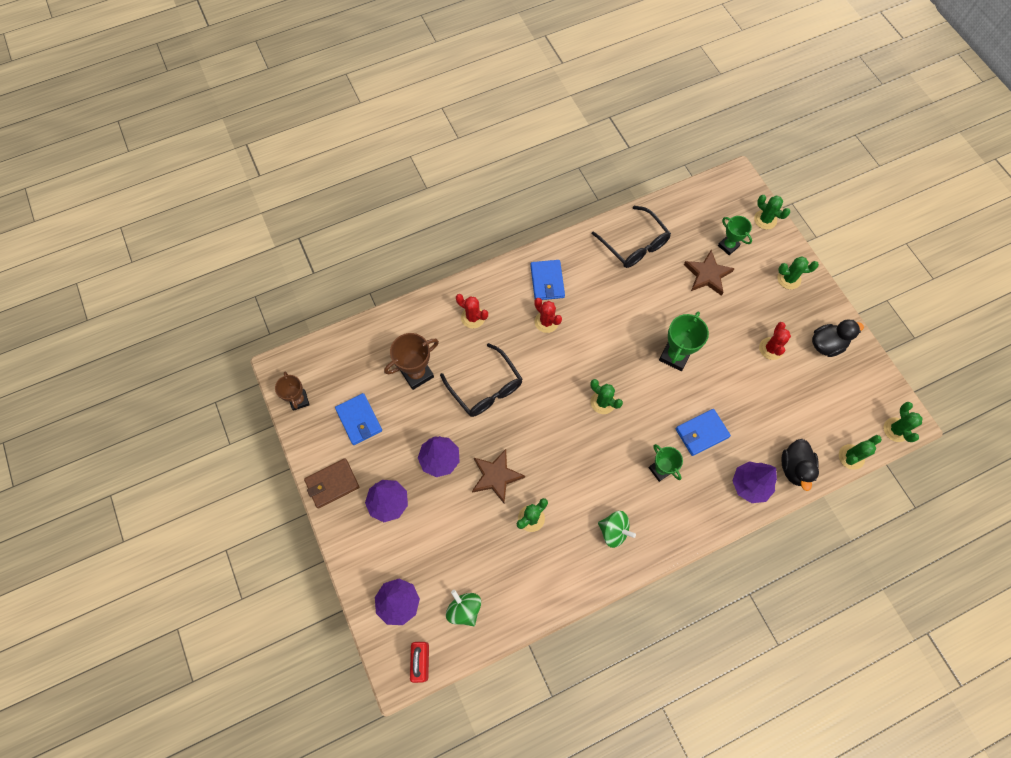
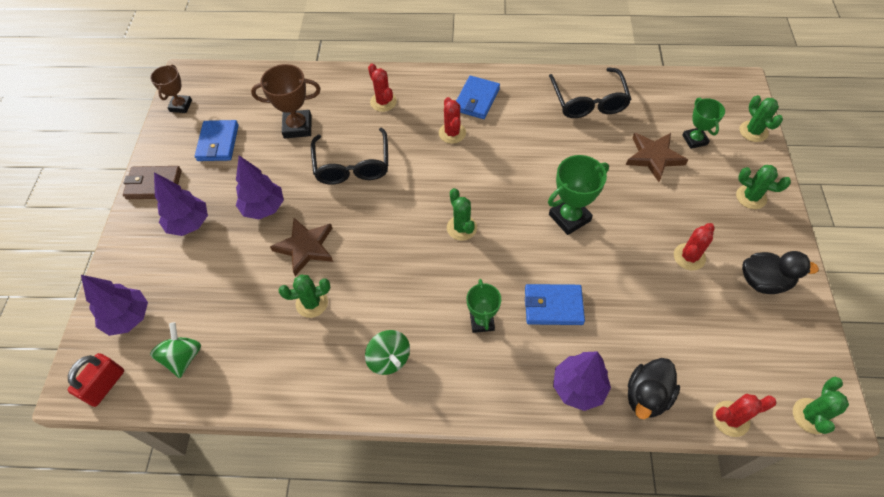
camera: 30 degrees right, 10 degrees down
green cactus [839,435,882,470] -> red cactus [713,394,776,437]

